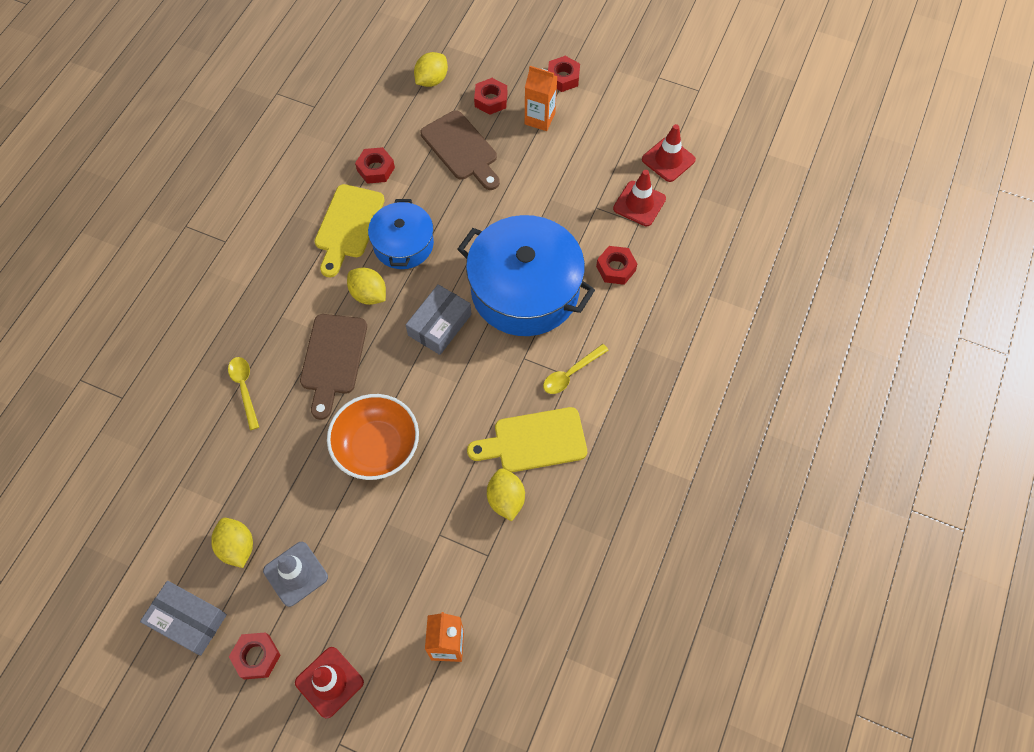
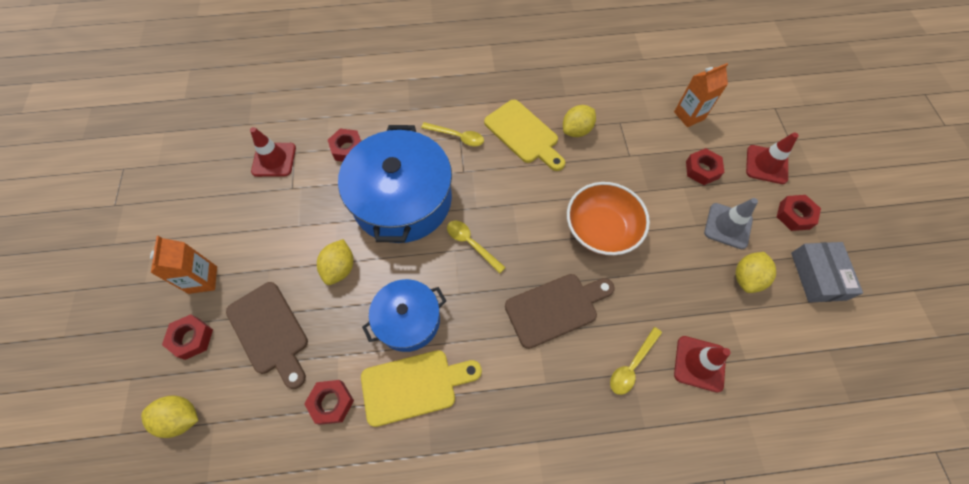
camera: 120 degrees left, 0 degrees up
yellow lemon [347,268,386,305] -> yellow lemon moved to [317,239,353,285]
grey box [406,284,471,355] -> yellow spoon [447,221,506,273]
brown cutting board [421,110,500,190] -> brown cutting board turned 120 degrees clockwise [226,282,308,389]
red nut [548,56,580,92] -> red nut moved to [686,148,724,185]
red traffic cone [642,124,696,182] -> red traffic cone moved to [674,336,731,392]

